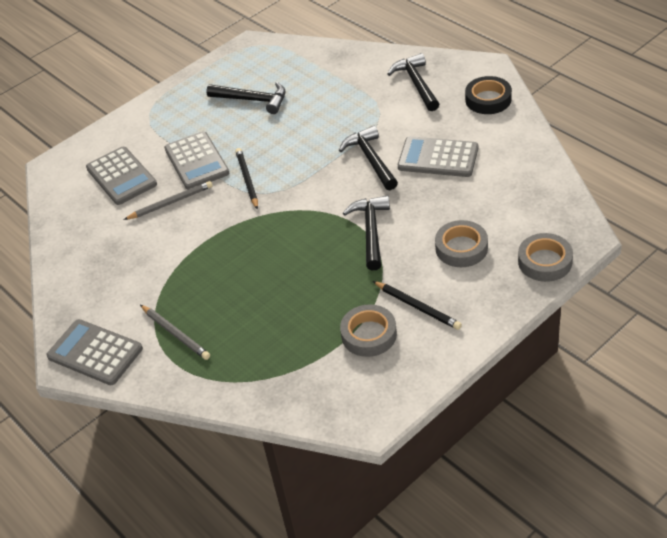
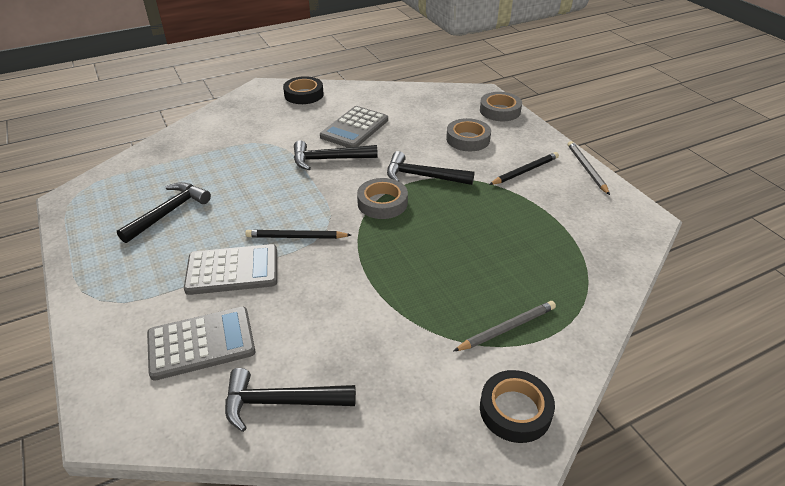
camera: 80 degrees left, 5 degrees down
grey calculator [47,319,143,385] -> black tape [480,370,555,443]
grey pencil [124,181,213,220] -> grey pencil moved to [568,141,610,195]
grey tape [340,304,397,357] -> grey tape moved to [357,178,408,219]
black hammer [387,53,439,111] -> black hammer moved to [225,368,356,432]

